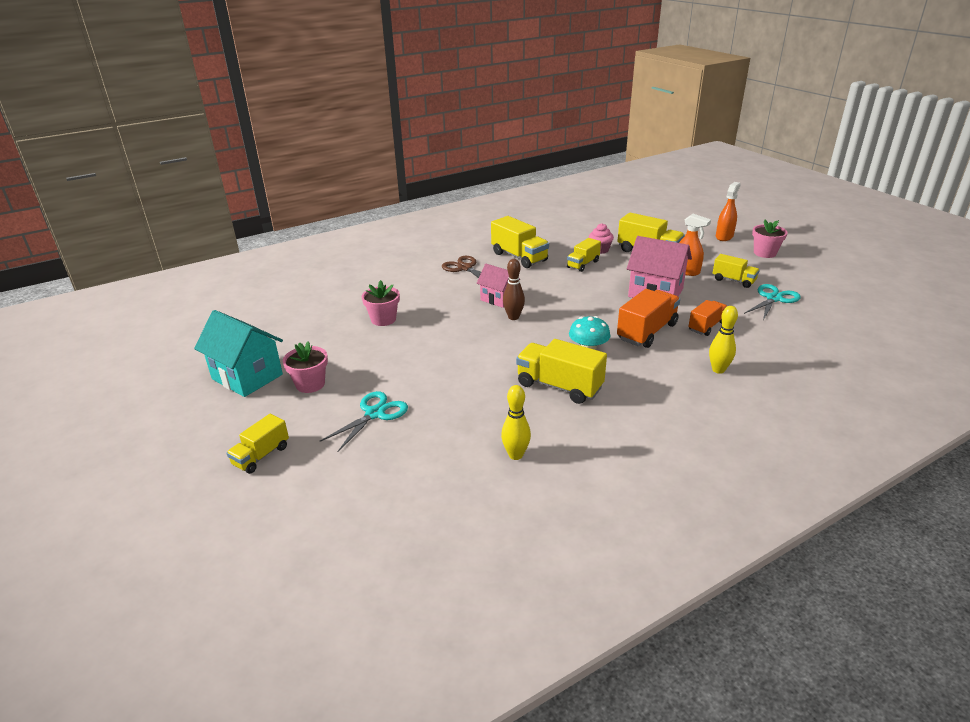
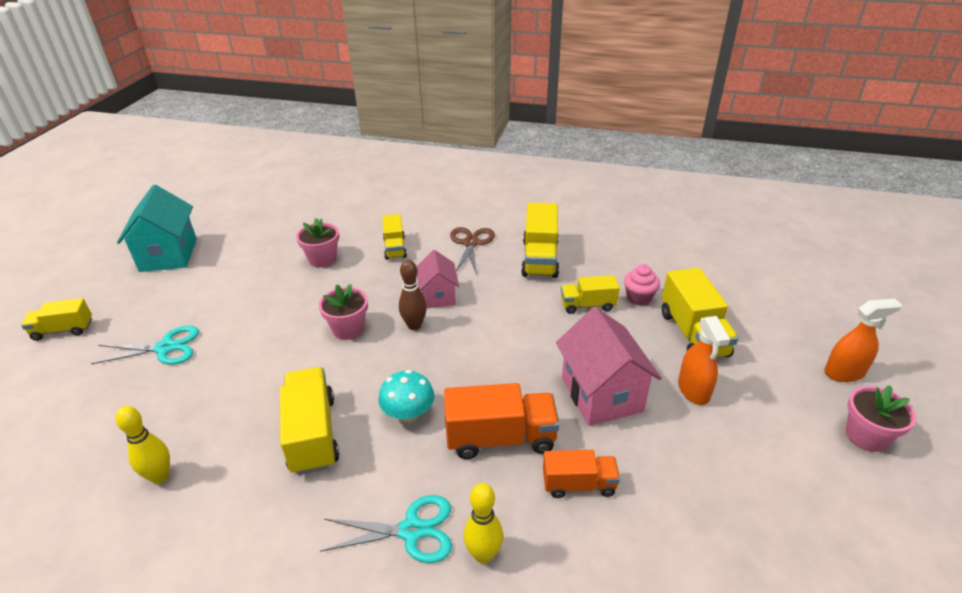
camera: 45 degrees right, 5 degrees up
pink flower pot [283,341,328,393] -> pink flower pot moved to [319,283,368,340]
yellow truck [713,254,760,288] -> yellow truck moved to [382,214,407,260]
turquoise scissors [744,284,801,320] -> turquoise scissors moved to [320,495,452,563]

